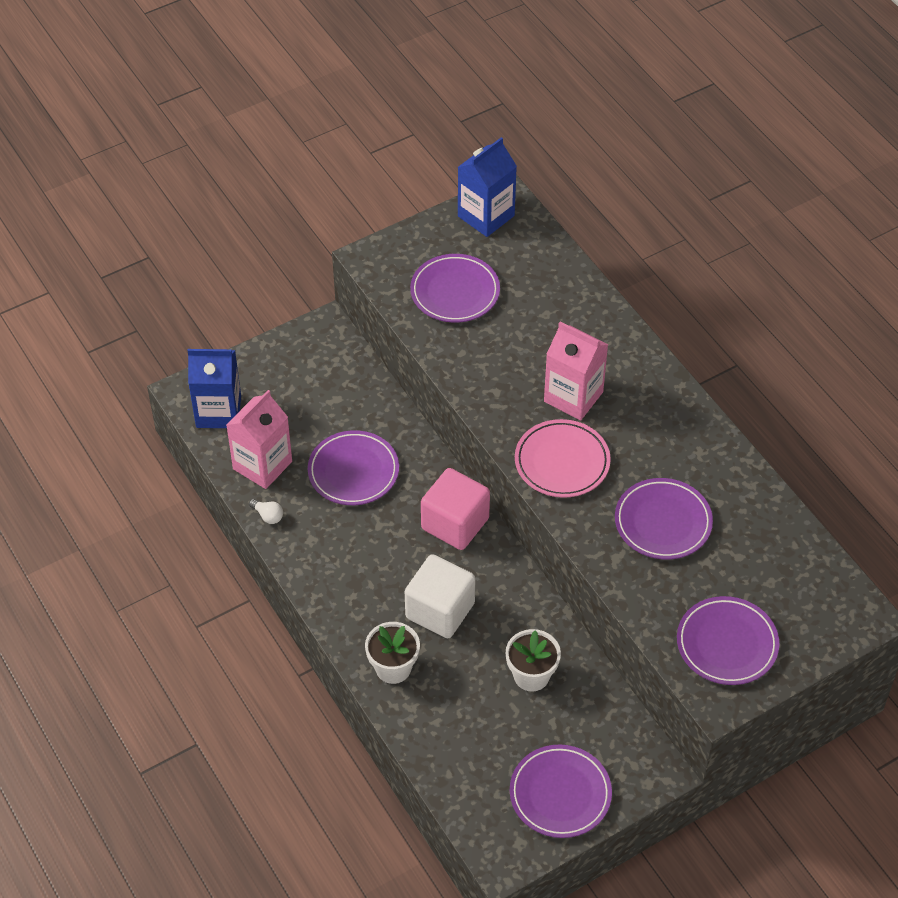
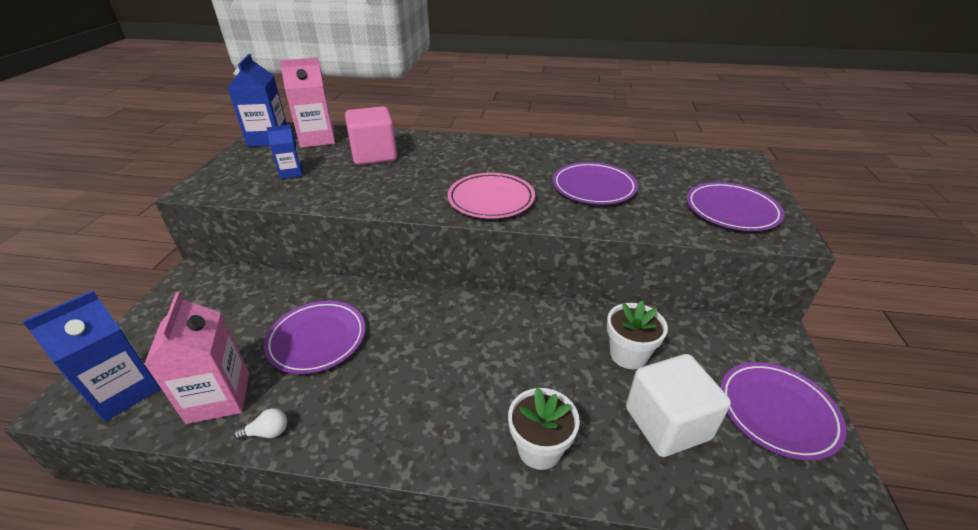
camera: 50 degrees left, 15 degrees down
white cube [405,554,475,638] -> white cube moved to [626,354,731,457]
purple plate [410,254,500,323] -> blue carton [266,125,302,179]
pink cube [421,468,490,550] -> pink cube moved to [345,106,397,165]
pink carton [544,322,608,420] -> pink carton moved to [279,57,335,148]

